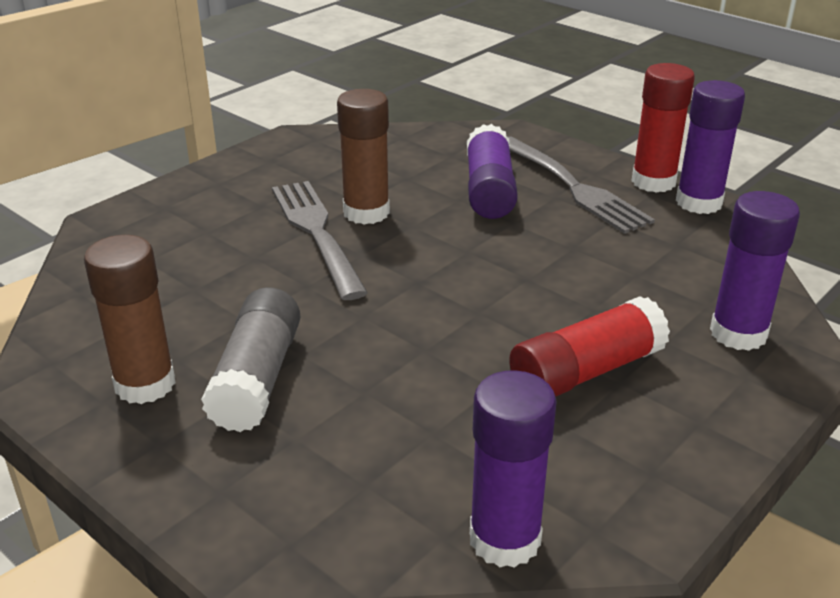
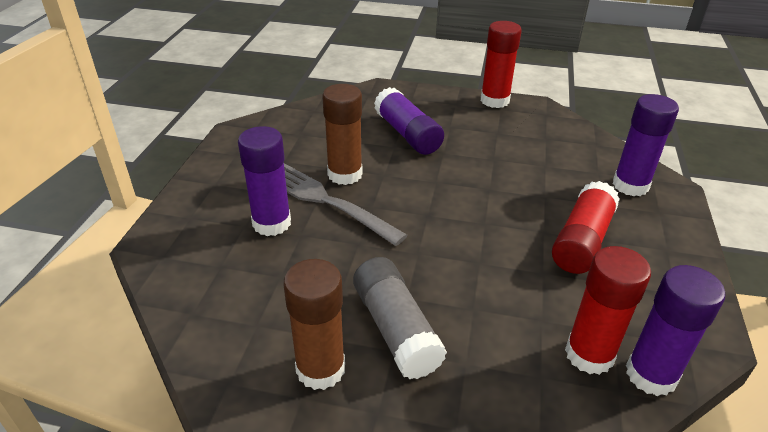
camera: 30 degrees left, 5 degrees up
grey fork [508,137,655,234] -> none
purple glue stick [676,80,745,214] -> purple glue stick moved to [238,126,291,236]
none -> red glue stick [565,246,651,375]

